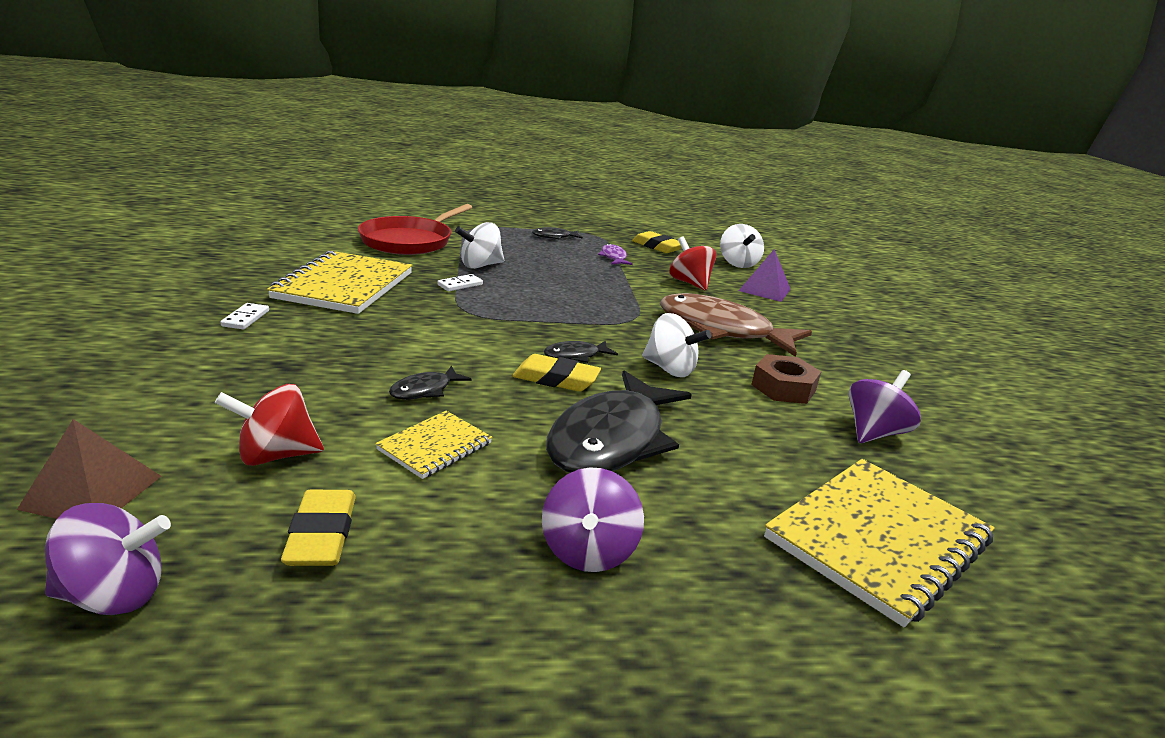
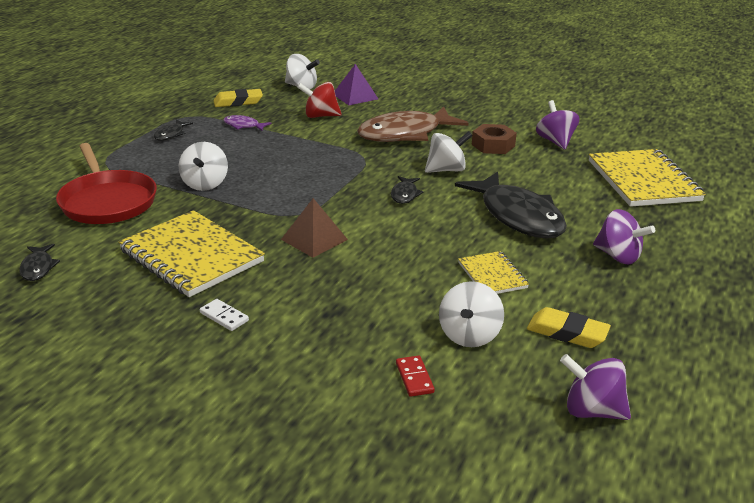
camera: 55 degrees left, 5 degrees up
brown pyramid [17,419,161,519] -> brown pyramid moved to [281,198,348,258]
purple spinning top [45,503,171,615] -> purple spinning top turned 90 degrees counterclockwise [560,354,631,420]
red spinning top [215,384,324,466] -> white spinning top [439,281,504,347]
black fish [389,366,471,399] -> black fish moved to [19,244,60,281]
white domino [437,274,483,291] -> none
yellow eraser [512,354,601,391] -> none
none -> red domino [396,356,435,397]

